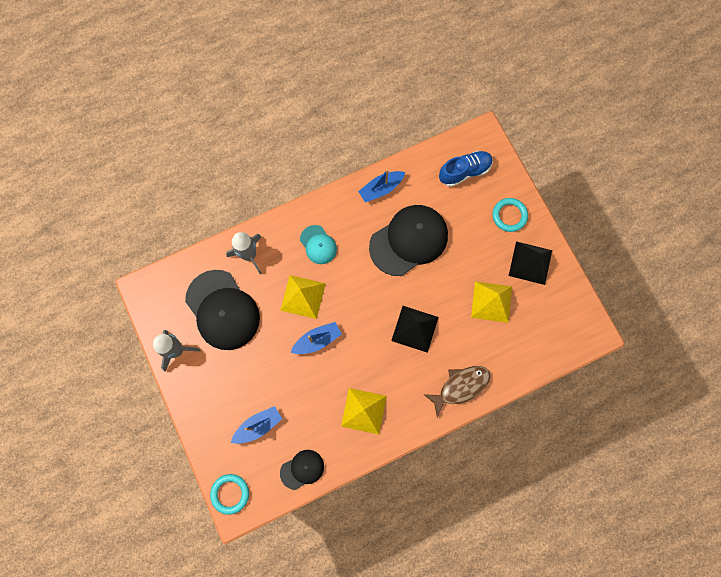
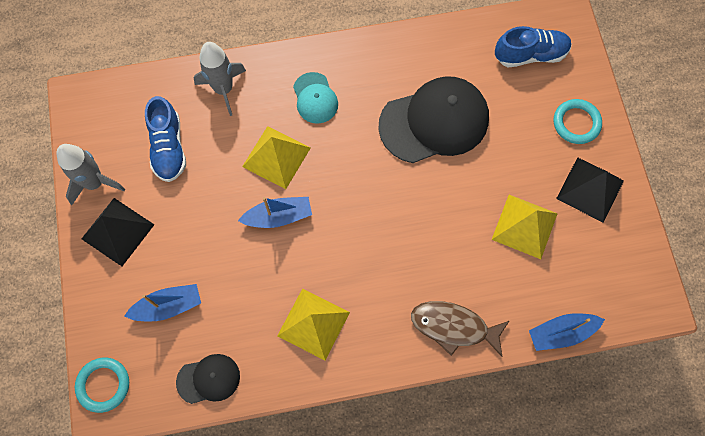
camera: 15 degrees right, 5 degrees down
black cap [185,270,260,350] -> blue shoe [145,96,186,182]
blue boat [358,169,405,203] -> blue boat moved to [529,313,605,351]
black pyramid [391,306,439,353] -> black pyramid moved to [81,198,154,266]
brown fish [423,366,491,417] -> brown fish turned 150 degrees counterclockwise [411,301,509,357]

